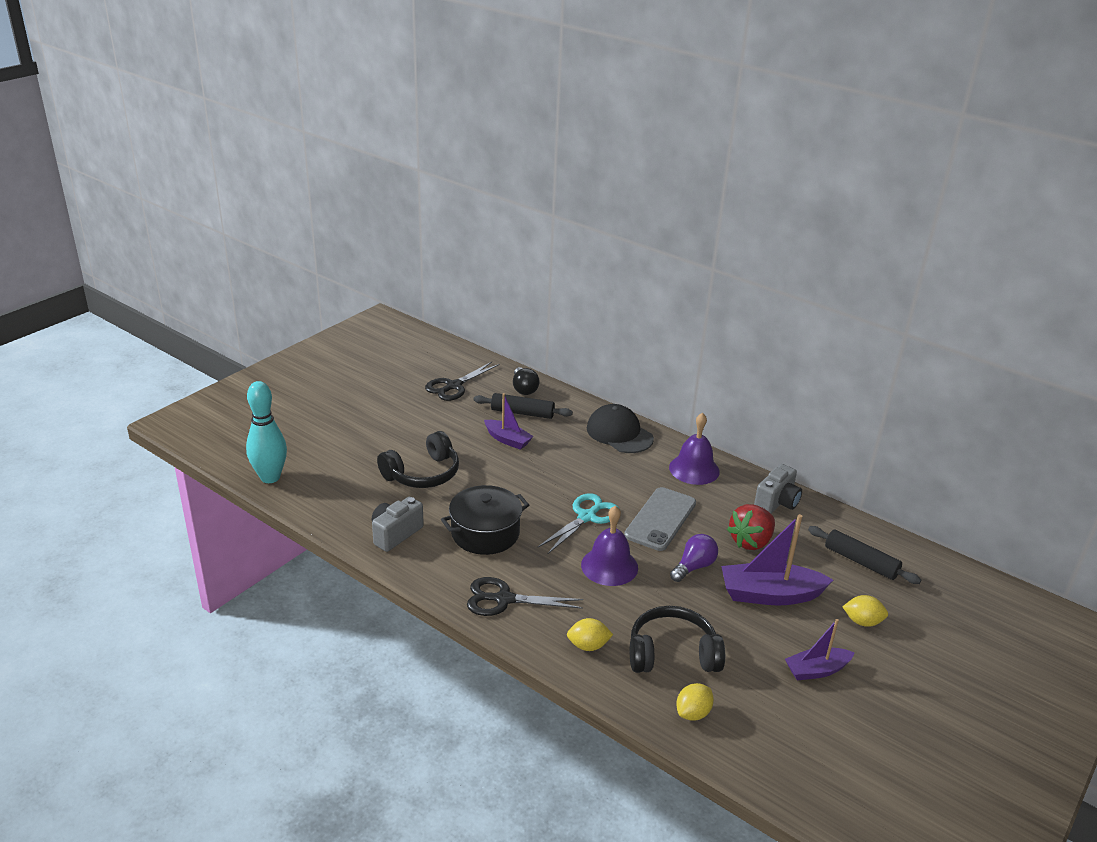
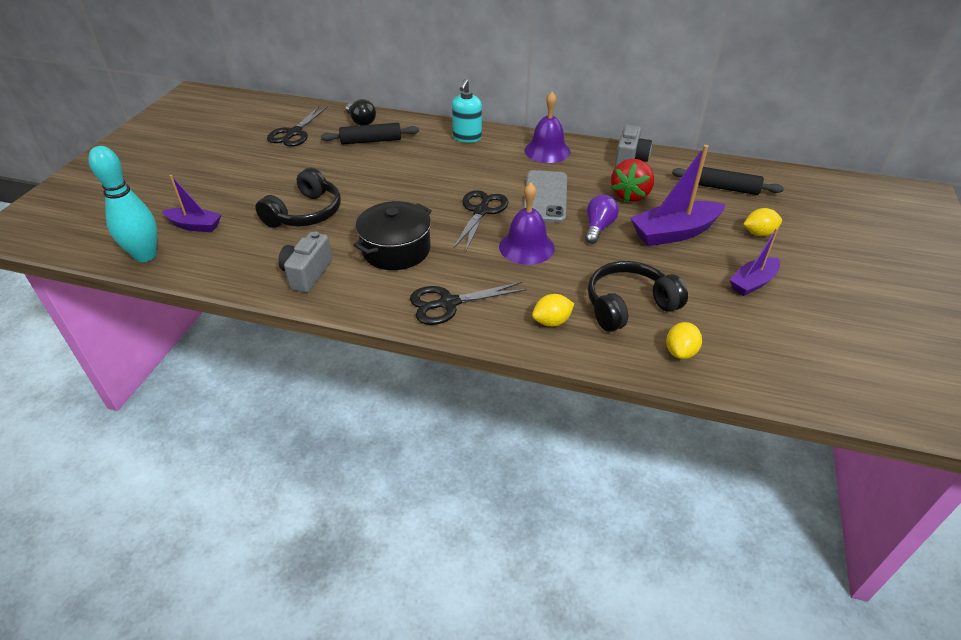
camera: 20 degrees left, 10 degrees up
purple boat [484,393,533,450] -> purple boat moved to [162,175,221,232]
turquoise scissors [537,493,619,554] -> black scissors [453,190,509,250]
black cap [587,404,654,453] -> turquoise soap dispenser [452,79,482,143]

